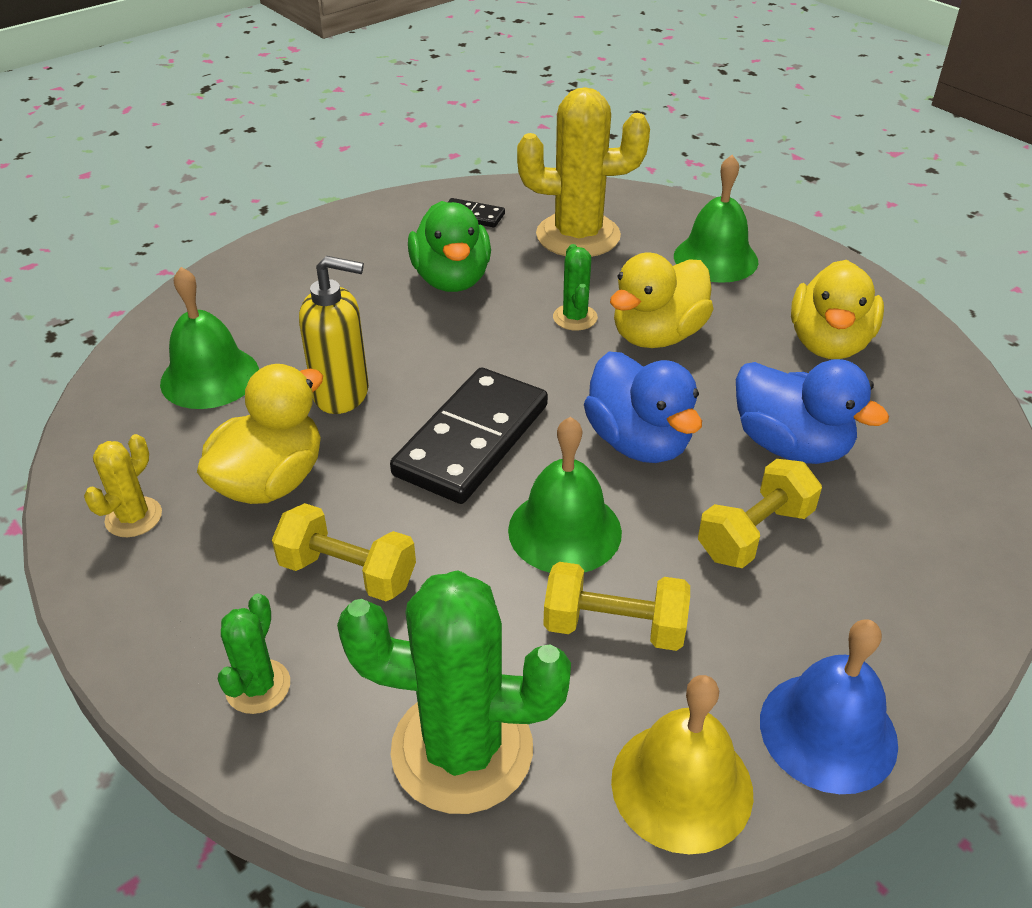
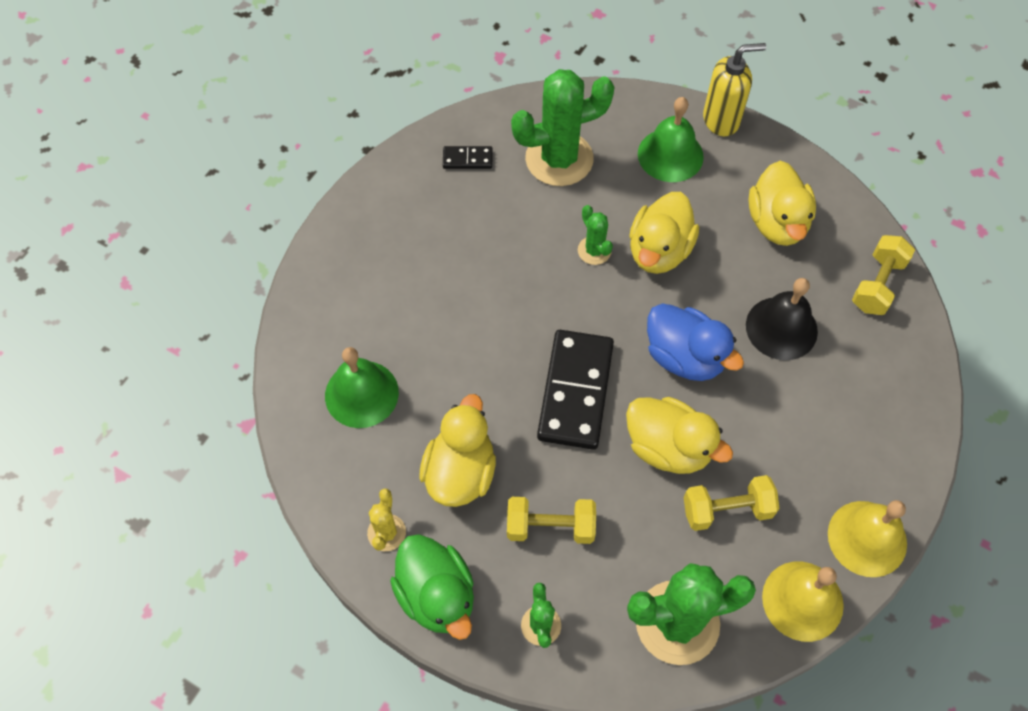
camera: 20 degrees left, 20 degrees up
yellow soap dispenser [299,256,369,414] -> yellow soap dispenser moved to [703,43,766,136]
green duck [408,201,491,292] -> green duck moved to [390,534,474,640]
green bell [508,417,622,573] -> yellow duck [626,397,733,474]
yellow cactus [517,87,650,257] -> green cactus [511,69,614,186]
yellow dumbbell [698,459,822,568] -> yellow dumbbell moved to [852,235,915,315]
blue duck [736,359,889,464] -> black bell [746,278,818,360]
blue bell [760,619,898,794] -> yellow bell [828,500,907,577]

